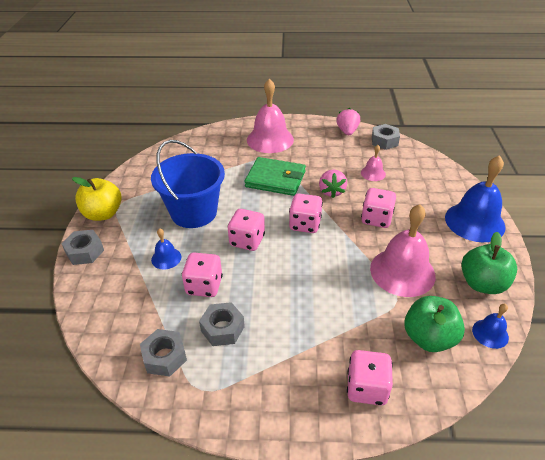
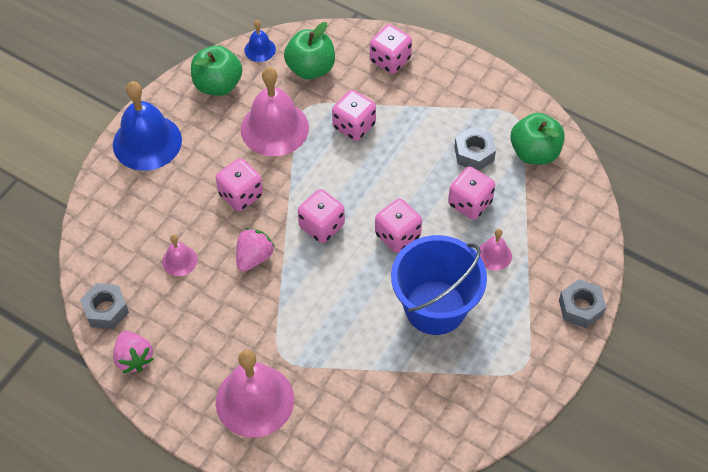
camera: 150 degrees left, 15 degrees up
yellow apple [72,177,122,221] -> none
grey nut [140,329,187,377] -> green apple [510,113,565,164]
blue bell [151,228,181,270] -> pink bell [480,229,512,271]
green wallet [245,157,306,196] -> none
pink strawberry [336,108,360,135] -> pink strawberry turned 60 degrees counterclockwise [113,331,153,373]
none -> pink dice [332,90,376,141]

